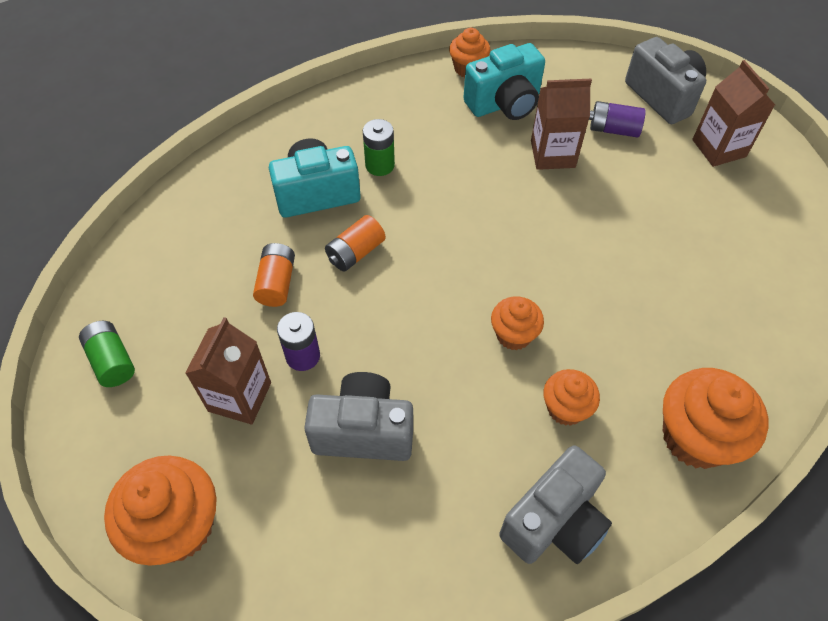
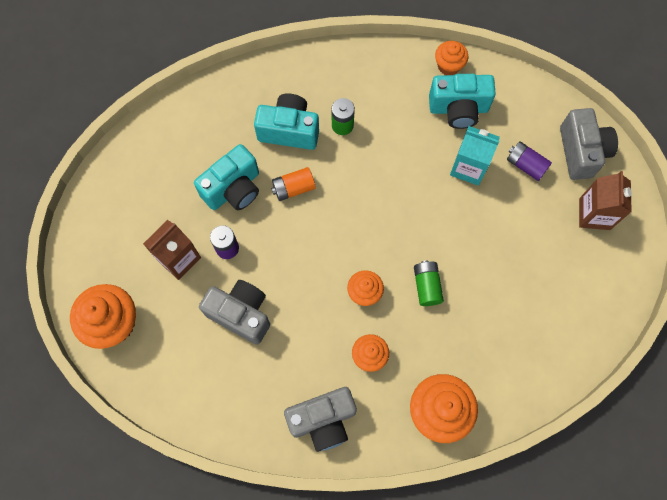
camera: 25 degrees right, 15 degrees up
green battery [79,321,135,387] -> green battery moved to [414,260,444,306]
orange battery [253,243,295,307] -> turquoise camera [194,144,259,210]
brown carton [531,79,592,170] -> turquoise carton [450,126,500,186]

